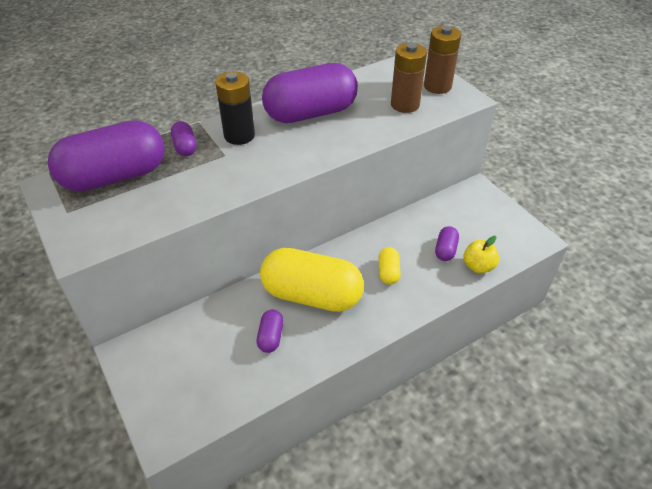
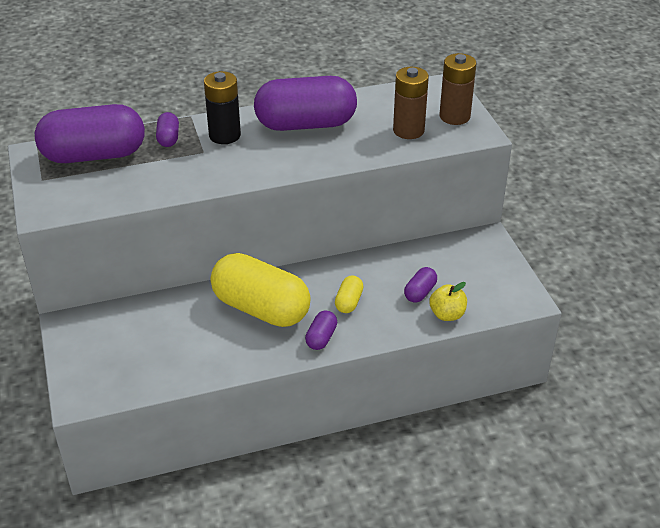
camera: 15 degrees right, 5 degrees down
purple capsule [256,310,284,353] -> purple capsule moved to [305,310,337,350]

